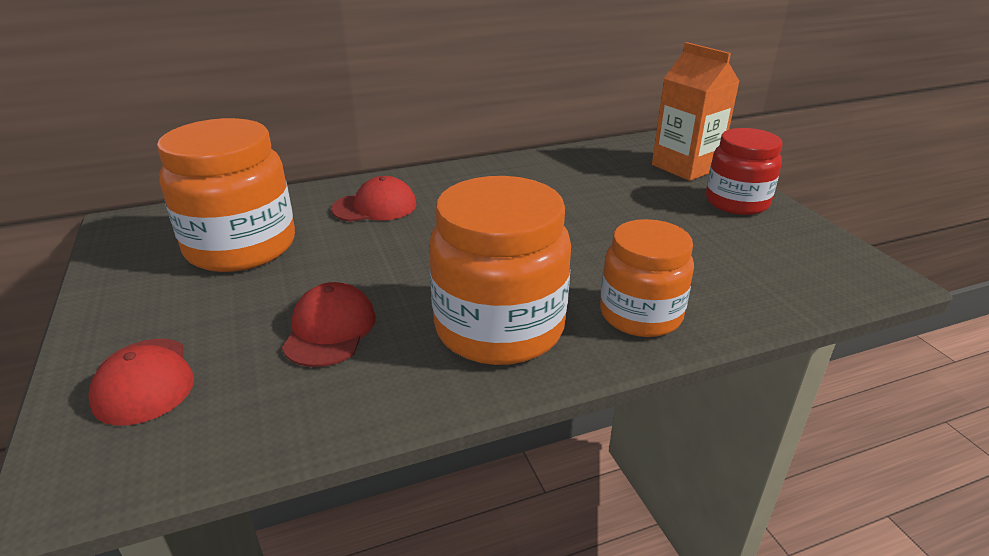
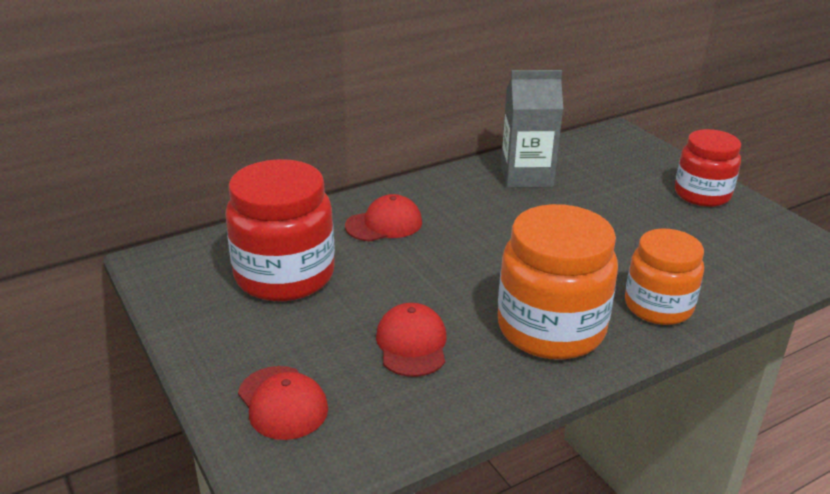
camera: 10 degrees left, 0 degrees up
orange jar [157,118,295,272] -> red jar [226,159,335,301]
orange carton [652,42,740,181] -> none
none -> grey carton [501,70,563,188]

